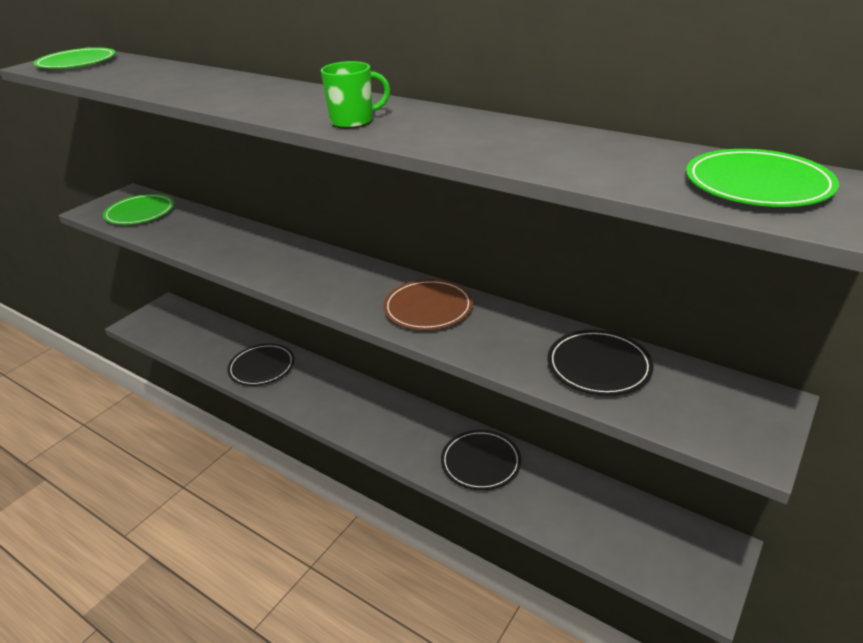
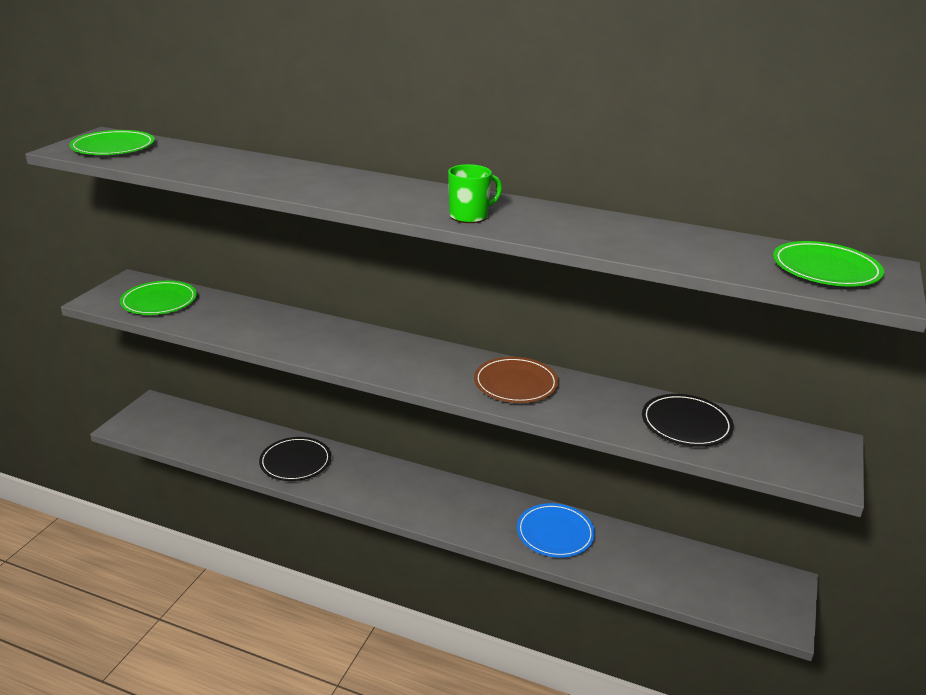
camera: 15 degrees left, 5 degrees down
black plate [441,430,521,490] -> blue plate [517,503,595,558]

